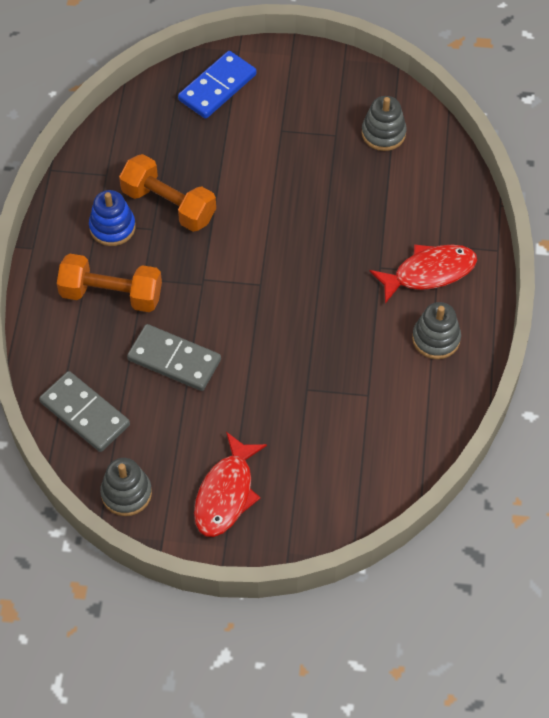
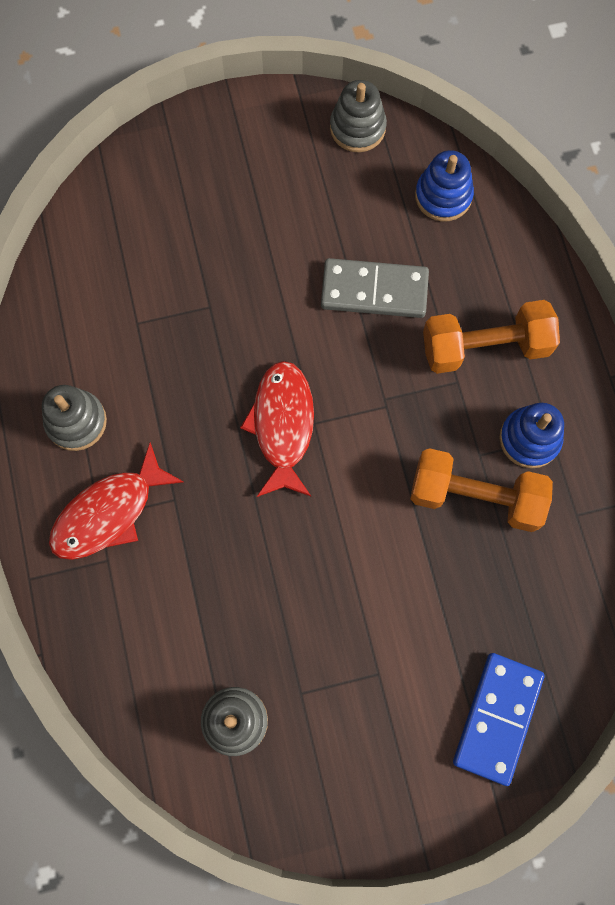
camera: 160 degrees right, 15 degrees up
grey domino [39,371,130,452] -> blue stacking toy [415,150,474,221]
red fish [194,432,267,537] -> red fish moved to [240,361,314,497]

